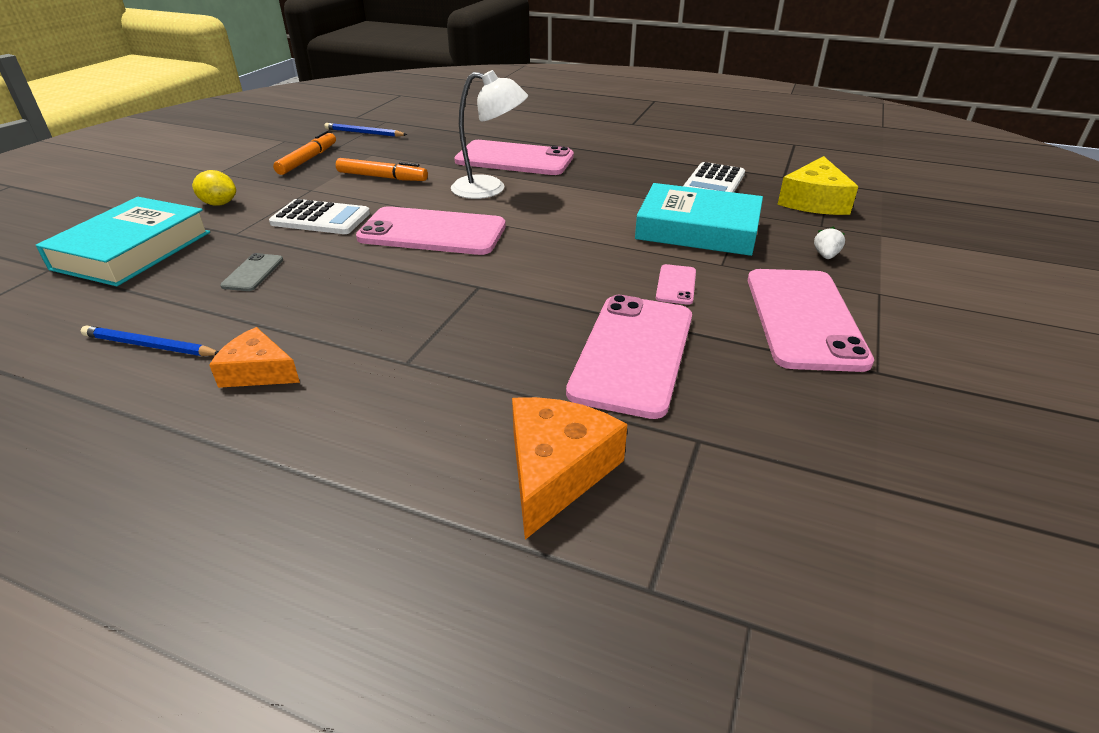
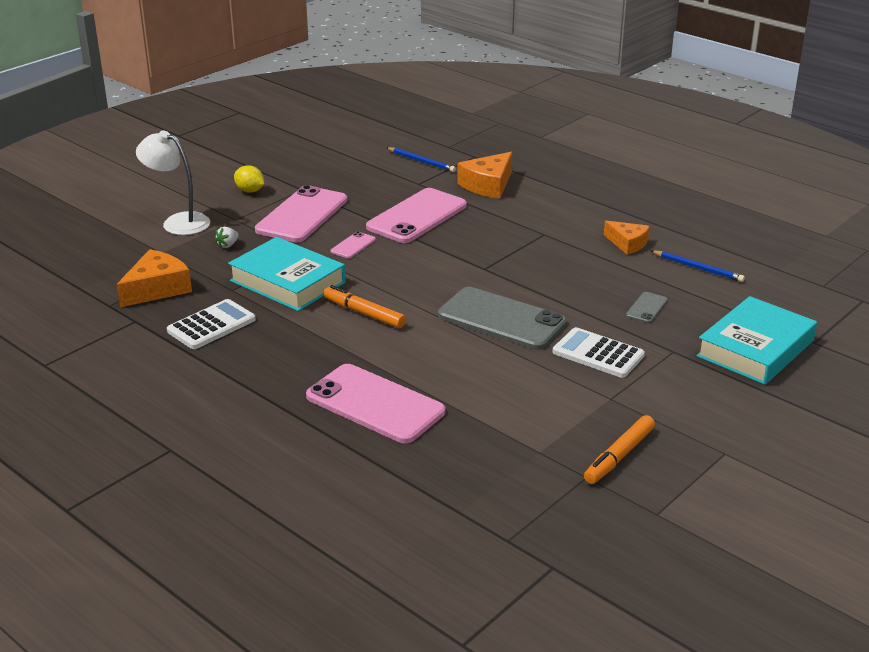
camera: 160 degrees left, 5 degrees down
yellow lemon [192,170,236,206] -> yellow lemon moved to [234,165,264,193]
blue pencil [324,123,407,137] -> blue pencil moved to [386,147,456,172]
orange marker [336,158,428,181] -> orange marker moved to [323,285,406,328]
pink phone [356,206,506,255] -> grey phone [438,287,567,350]
white lamp [451,70,528,199] -> white lamp moved to [136,130,210,235]
yellow cheese [777,156,858,215] -> orange cheese [117,249,192,307]

